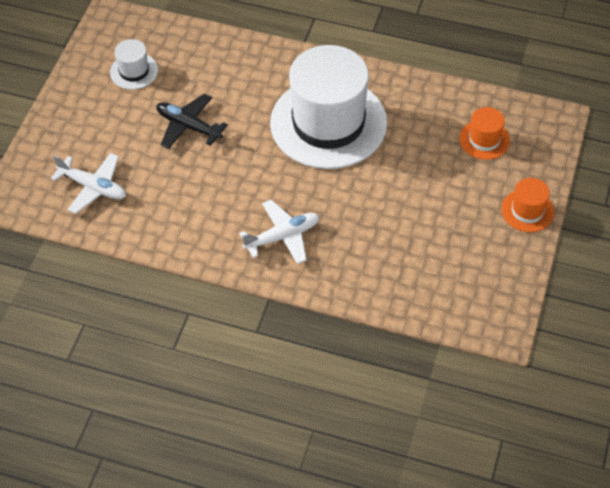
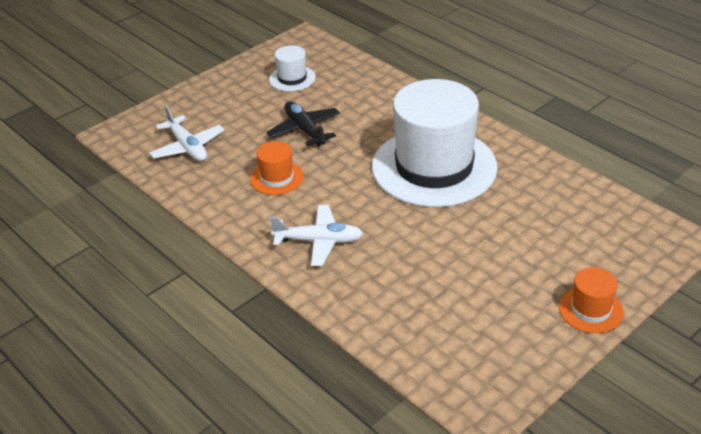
camera: 30 degrees right, 15 degrees down
orange hat [459,107,510,160] -> orange hat moved to [250,141,304,195]

